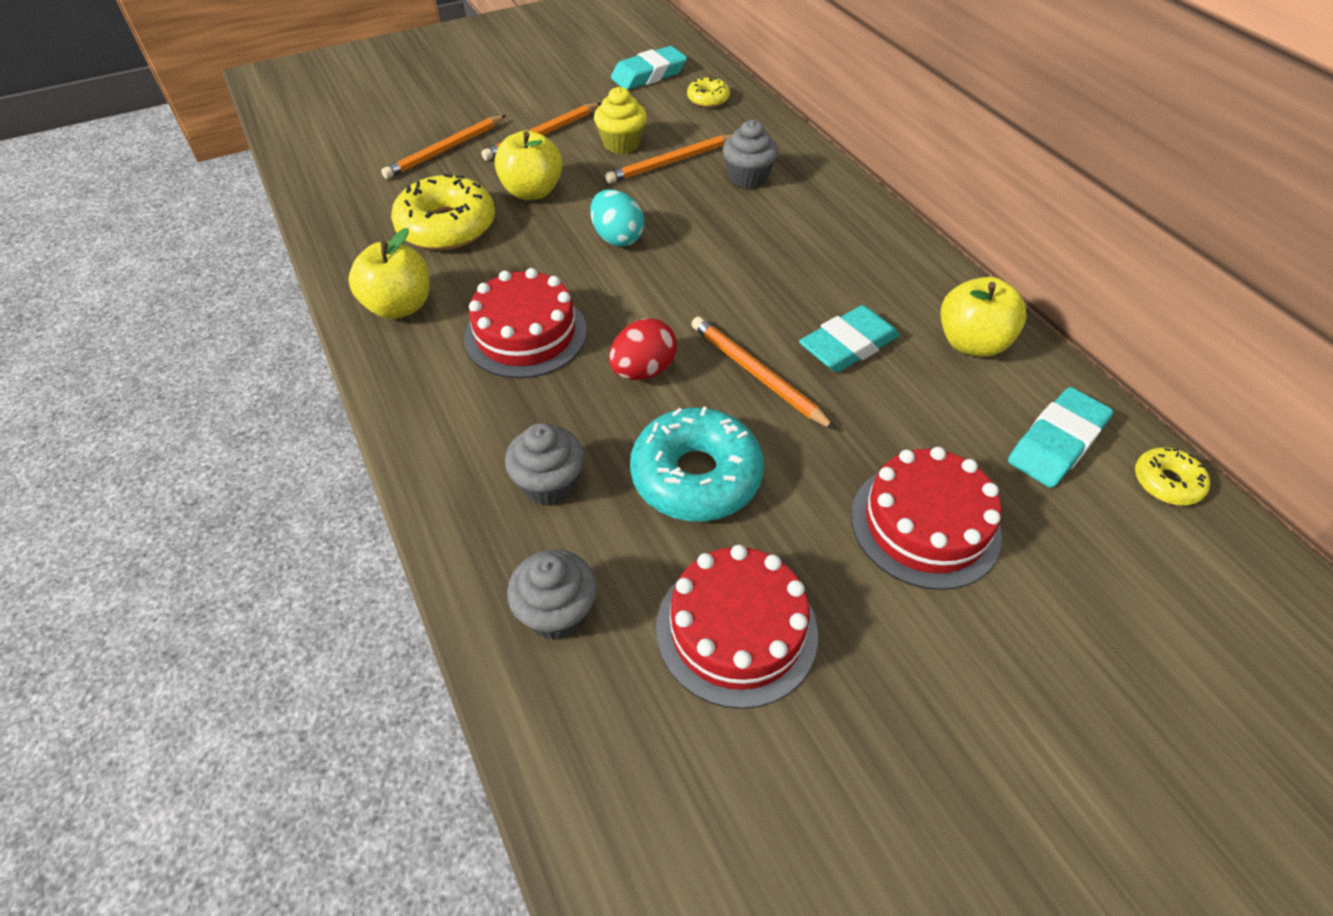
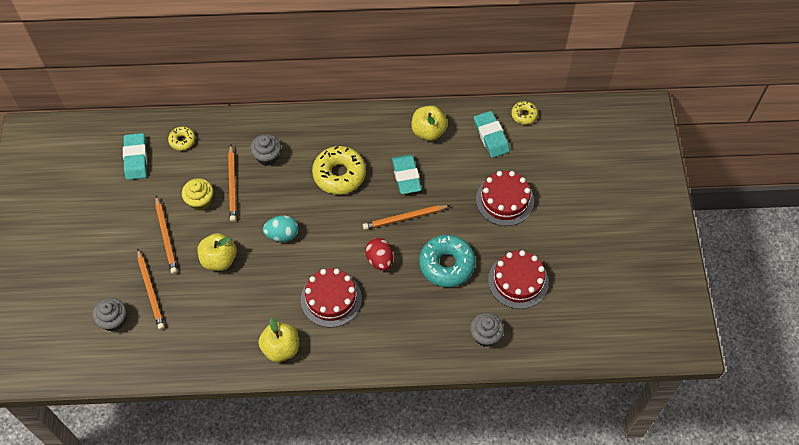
camera: 65 degrees left, 10 degrees up
yellow donut [391,174,495,250] -> yellow donut moved to [312,146,366,194]
grey cupcake [505,423,584,506] -> grey cupcake moved to [92,298,126,331]

